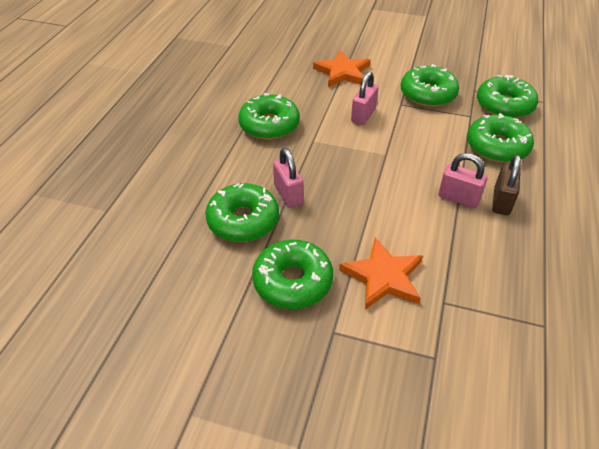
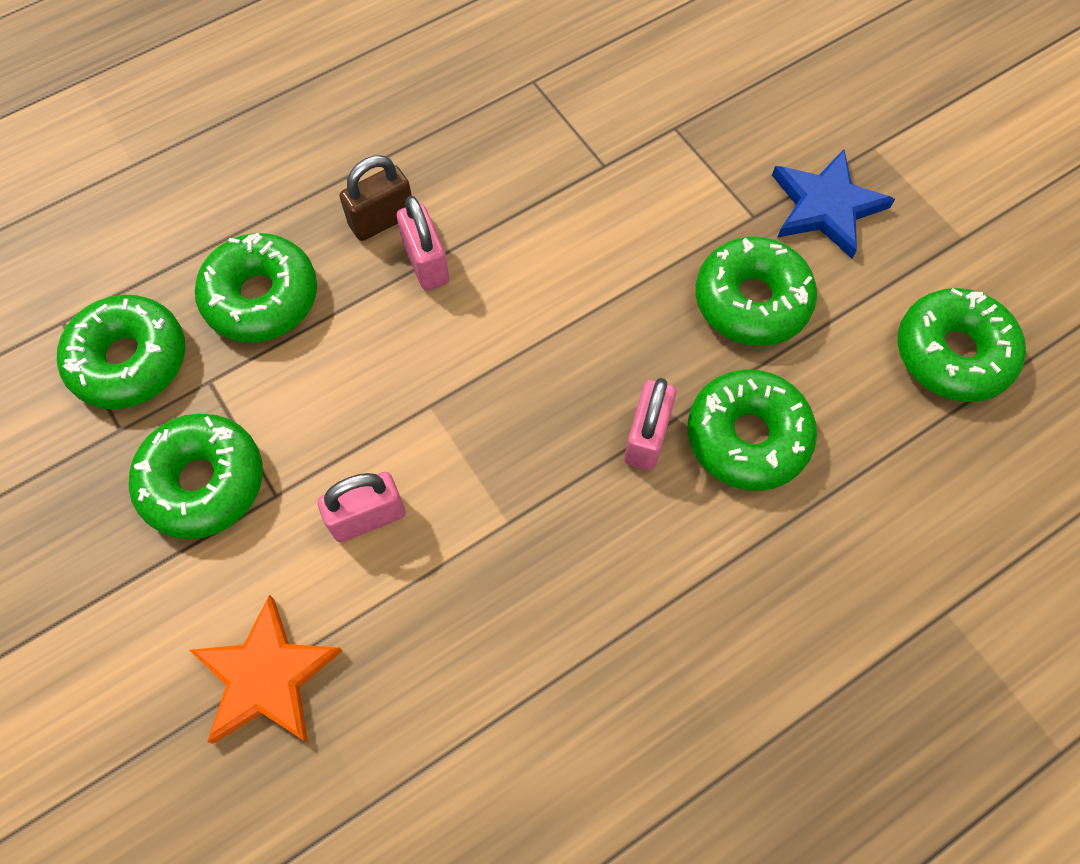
camera: 140 degrees left, 20 degrees up
green donut [238,93,300,140] -> green donut moved to [898,288,1026,402]
orange star [339,237,423,310] -> none
none -> blue star [772,149,895,258]

